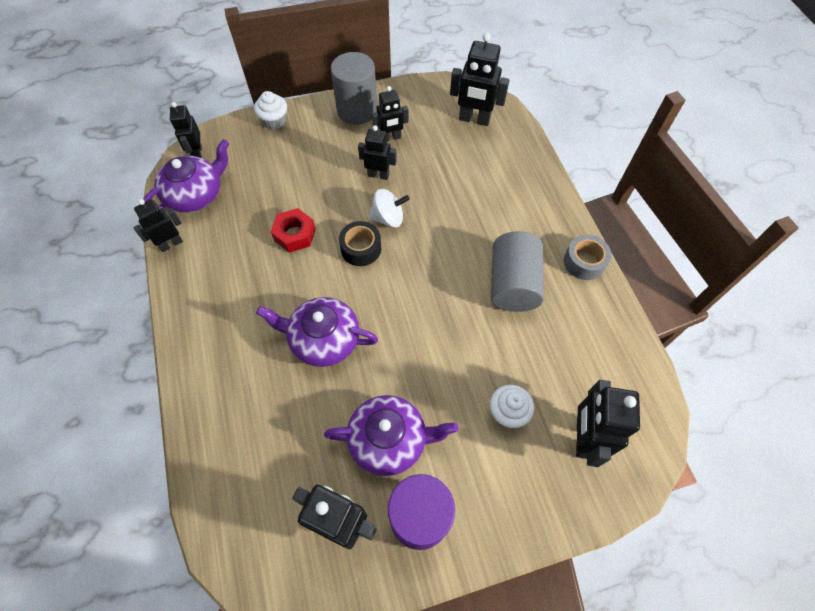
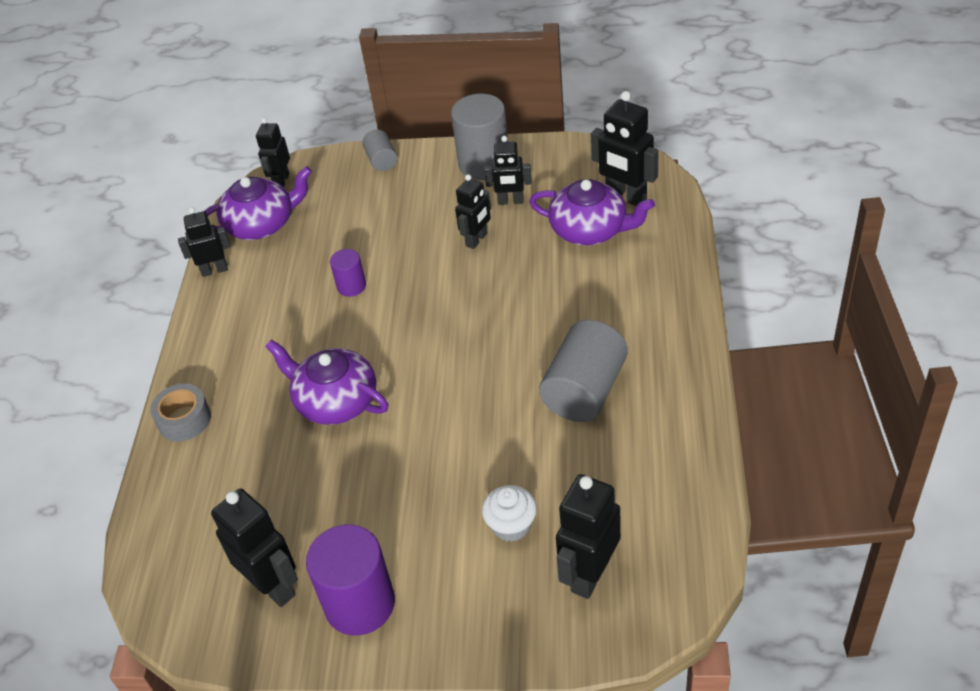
camera: 25 degrees right, 15 degrees down
white cupcake [254,91,287,129] -> grey cylinder [362,130,397,171]
red nut [271,208,316,253] -> purple cylinder [330,249,366,297]
purple teapot [324,395,458,476] -> purple teapot moved to [529,179,655,245]
black tape [339,221,381,266] -> none
black robot [358,125,397,180] -> black robot turned 90 degrees clockwise [455,174,491,249]
white spinning top [369,189,410,228] -> none
grey tape [564,234,611,280] -> grey tape moved to [150,384,211,441]

